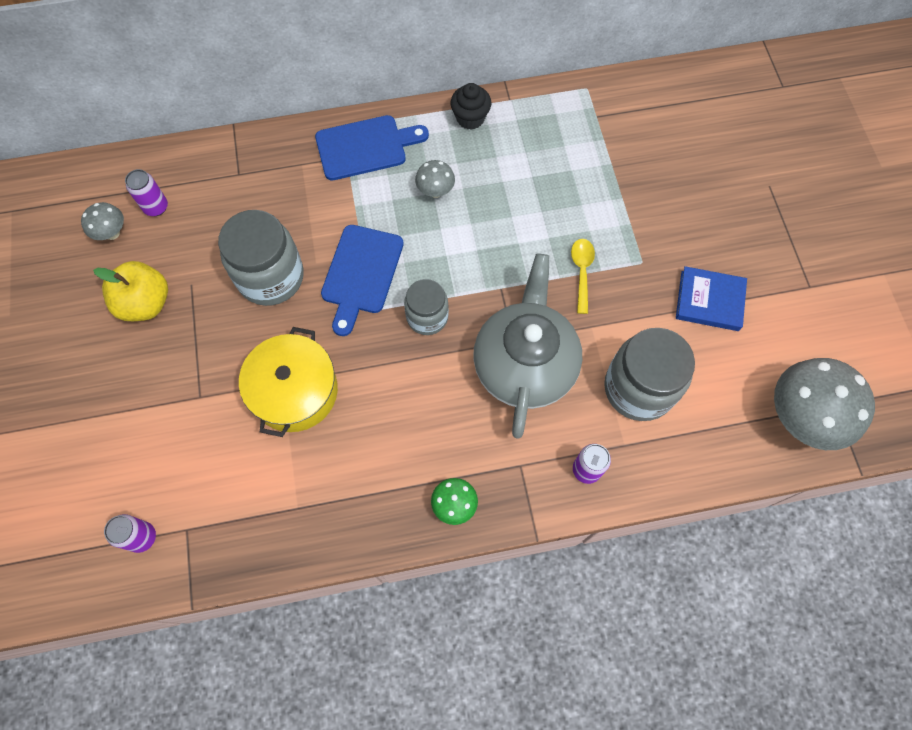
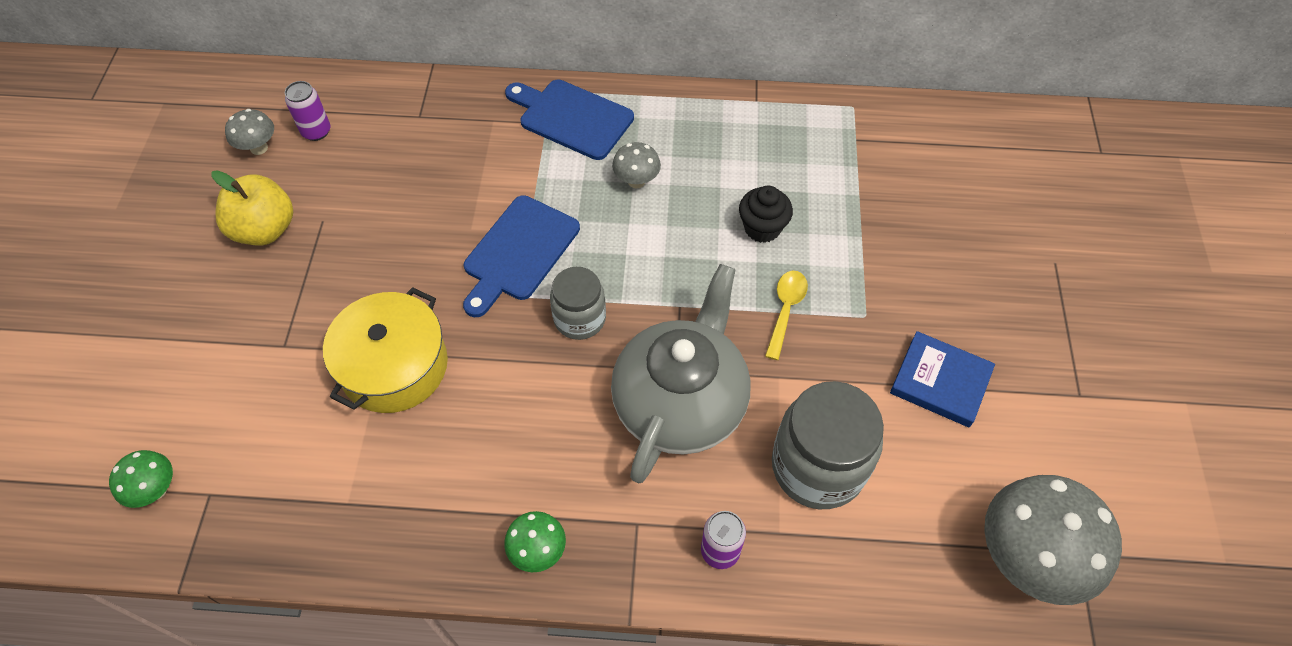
camera: 15 degrees right, 10 degrees down
purple can [104,514,156,553] -> green mushroom [109,450,173,508]
grey jar [218,210,304,306] -> none
blue cutting board [315,115,429,181] -> blue cutting board turned 150 degrees counterclockwise [505,80,634,160]
black cupcake [450,83,492,130] -> black cupcake moved to [739,186,793,243]

